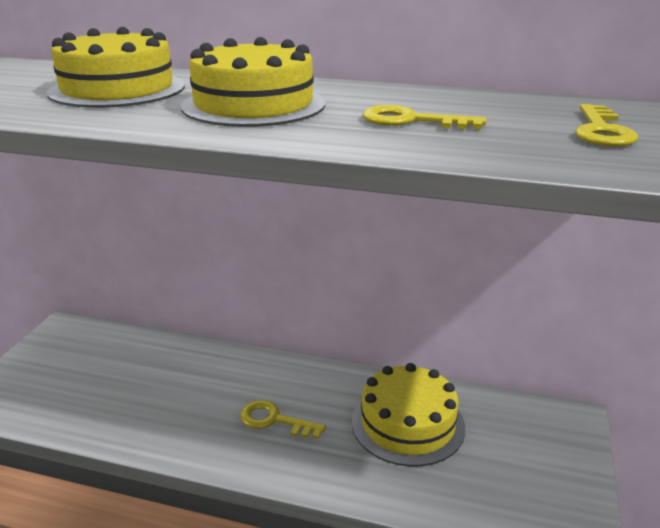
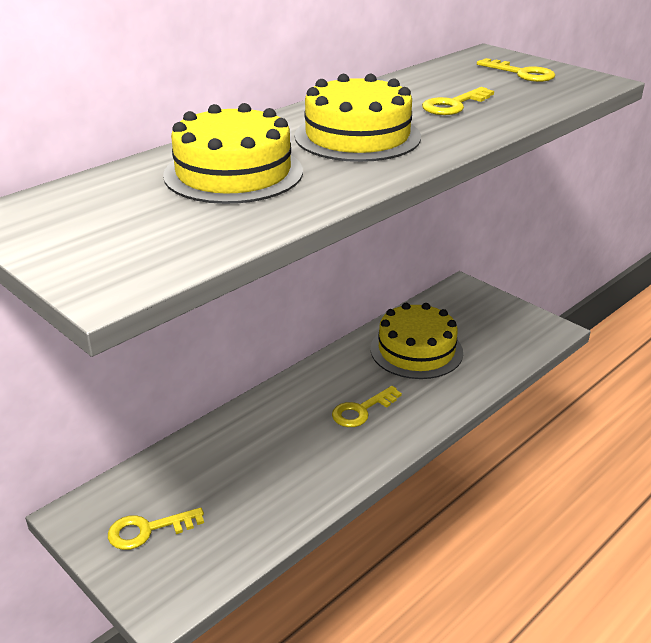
camera: 60 degrees left, 5 degrees up
none -> yellow key [108,508,204,550]

